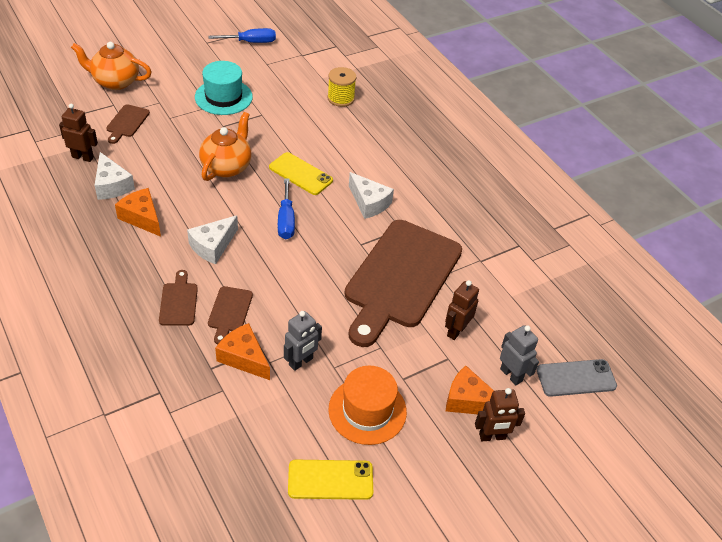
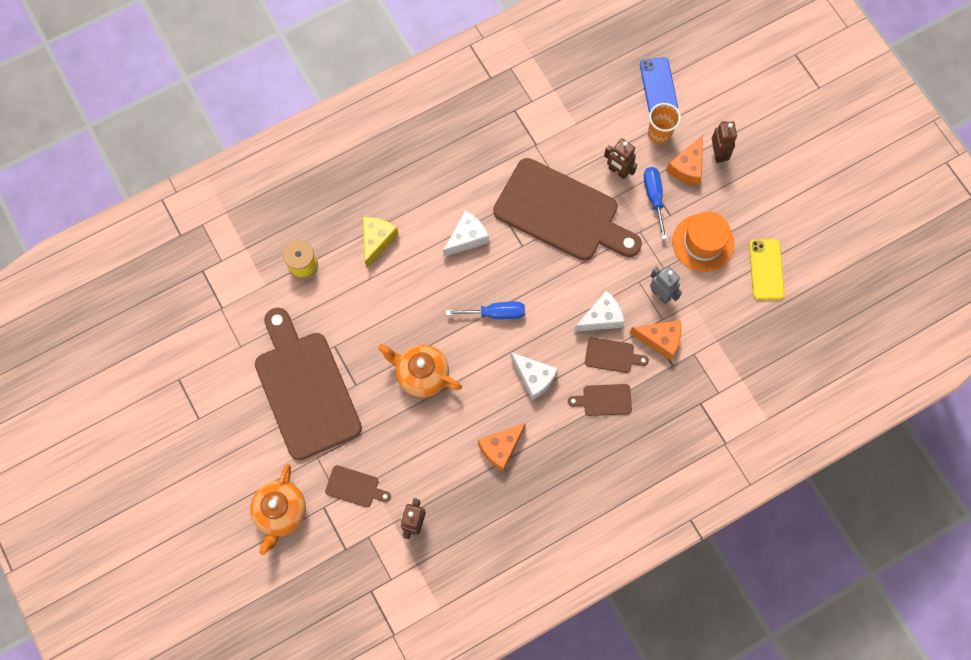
camera: 85 degrees left, 25 degrees up
white cheese [95,152,135,200] -> white cheese moved to [574,291,624,332]
turquoise hat [195,61,253,115] -> brown cutting board [255,308,362,460]
blue screwdriver [208,28,276,43] -> blue screwdriver moved to [644,167,667,240]
orange cheese [215,323,270,380] -> orange cheese turned 120 degrees counterclockwise [630,320,681,360]
yellow phone [269,152,333,195] -> none
grey robot [500,325,539,385] -> orange cup [648,103,681,144]
grey phone [537,359,617,397] -> blue phone [640,57,678,113]
none -> yellow cheese [363,217,398,268]

